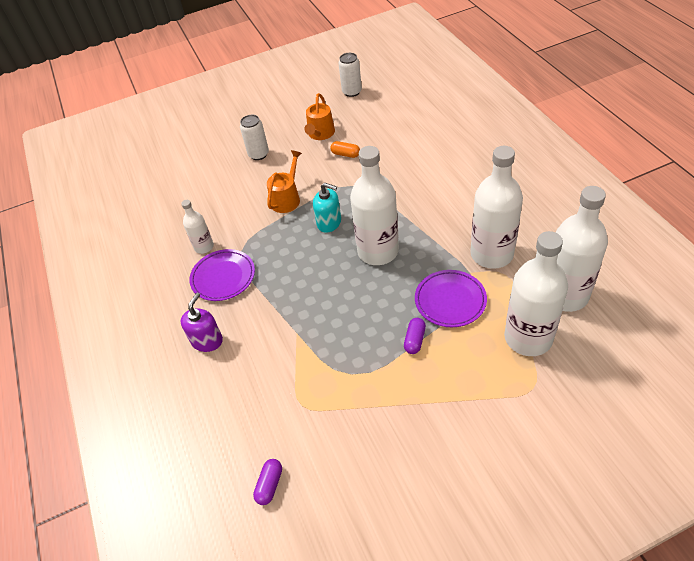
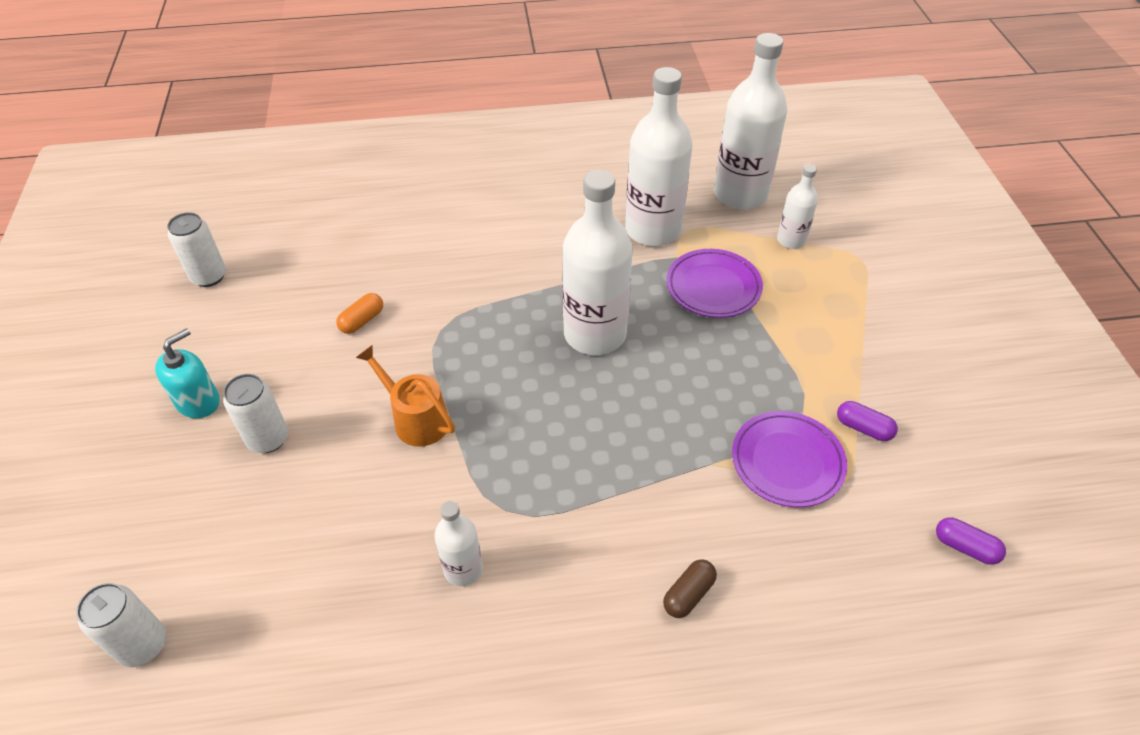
camera: 80 degrees left, 0 degrees up
purple soap dispenser [181,293,223,352] -> brown capsule [663,559,717,618]
purple plate [189,249,255,301] -> purple plate moved to [732,411,847,507]
orange watering can [304,93,335,140] -> none
turquoise soap dispenser [313,183,341,233] -> turquoise soap dispenser moved to [155,328,220,418]
purple capsule [404,318,426,354] -> purple capsule moved to [837,401,898,441]
white bottle [504,231,568,356] -> white bottle [777,164,818,249], size x0.51
none -> white can [76,583,166,667]

